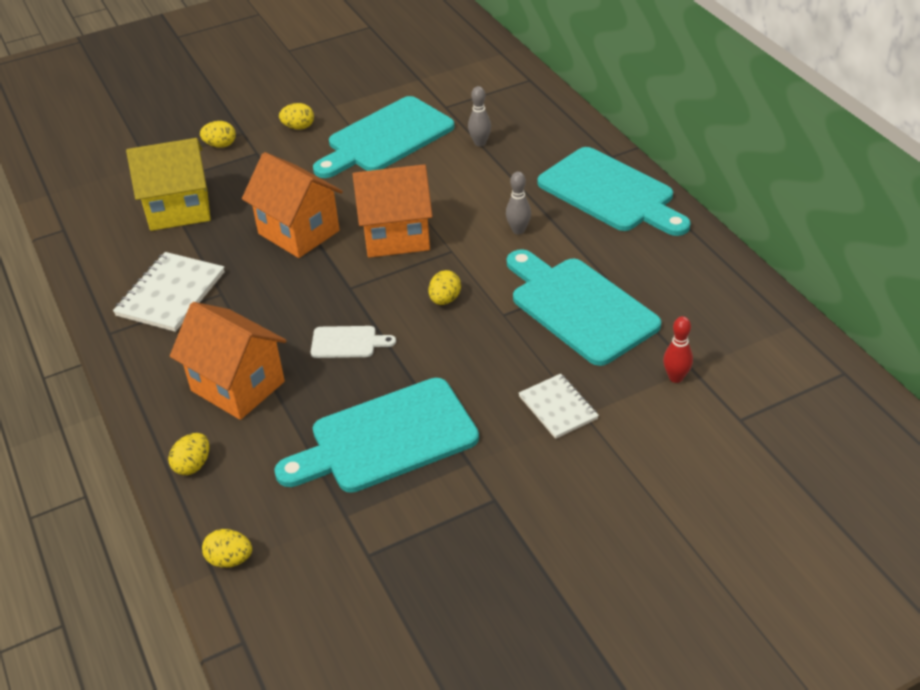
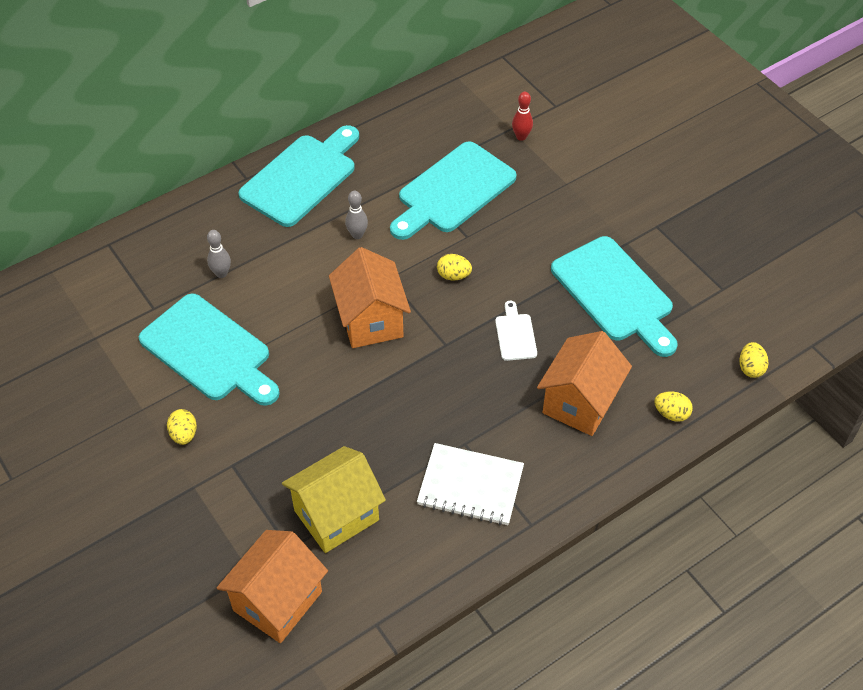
camera: 100 degrees left, 10 degrees up
yellow house [126,138,211,231] -> yellow house turned 75 degrees clockwise [282,446,386,553]
yellow egg [200,121,236,148] -> none
orange house [242,152,343,258] -> orange house moved to [217,530,328,643]
white notebook [519,374,599,439] -> none

